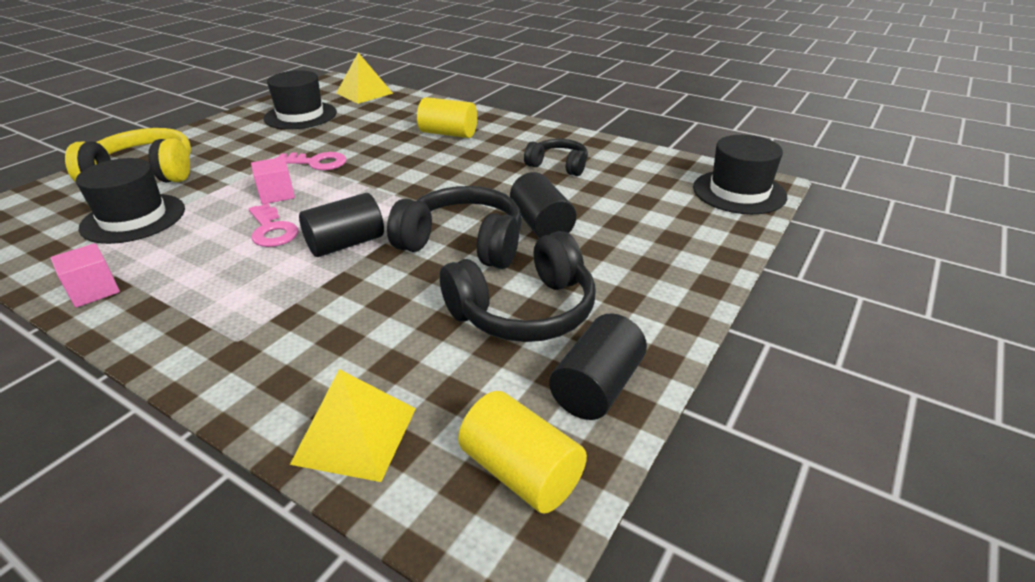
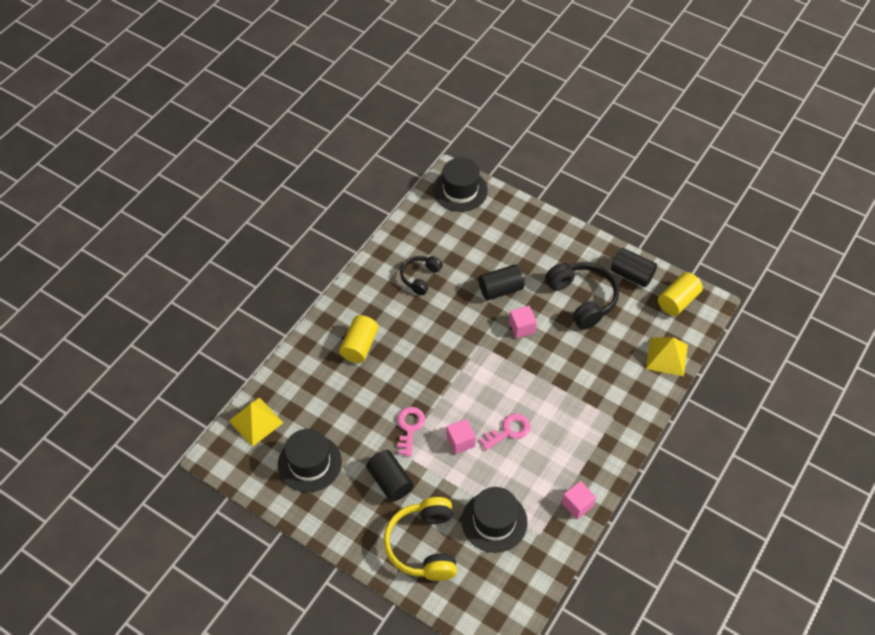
camera: 90 degrees left, 20 degrees up
black cylinder [299,193,384,257] -> black cylinder moved to [366,450,414,502]
black headphones [387,186,522,269] -> pink cube [509,306,537,338]

